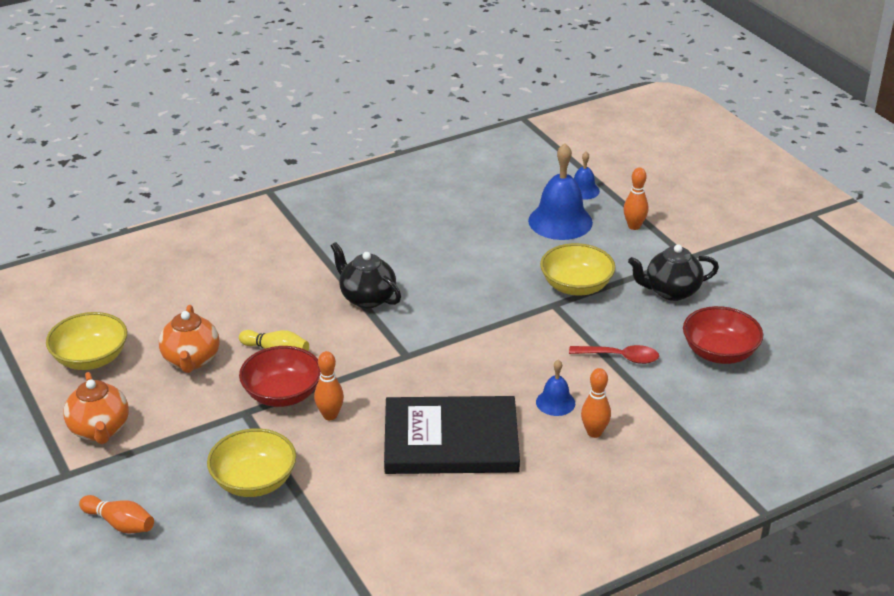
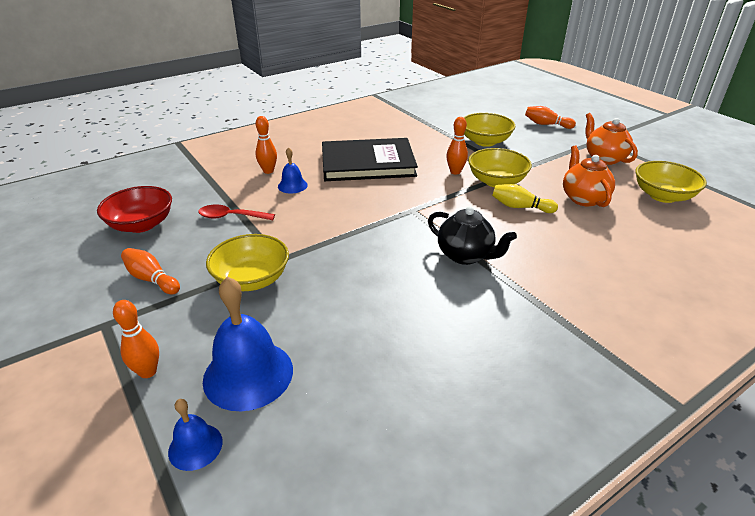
camera: 175 degrees right, 0 degrees up
red bowl [239,346,321,407] -> yellow bowl [468,148,532,187]
black teapot [628,244,719,301] -> orange bowling pin [121,248,180,294]

